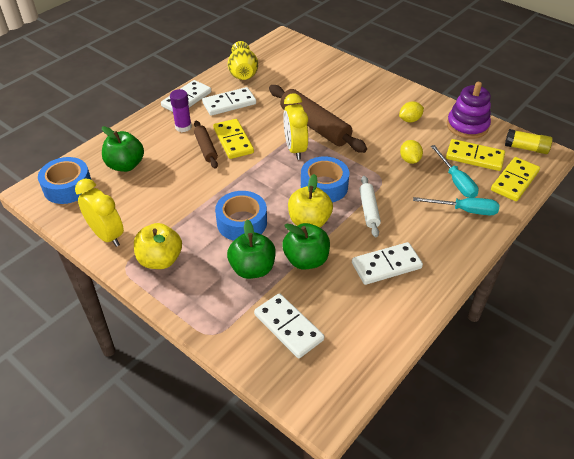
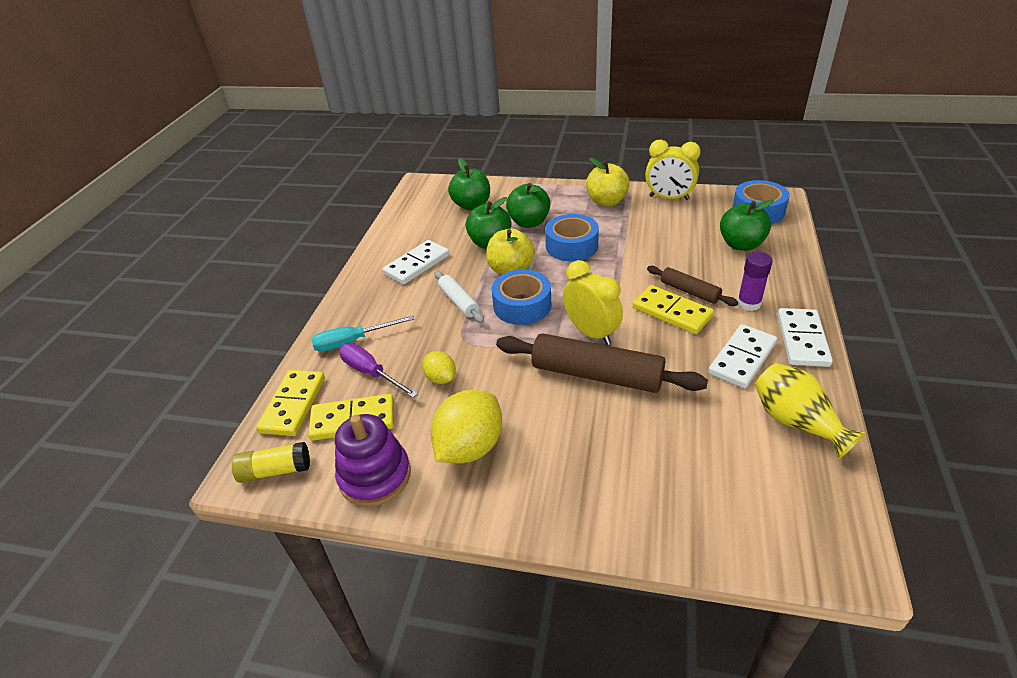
camera: 155 degrees right, 5 degrees down
white domino [254,293,324,358] -> green apple [448,158,490,210]
yellow lemon [399,101,424,123] -> yellow lemon [431,390,502,463], size x1.88
turquoise screwdriver [431,145,478,198] -> purple screwdriver [339,343,418,398]

